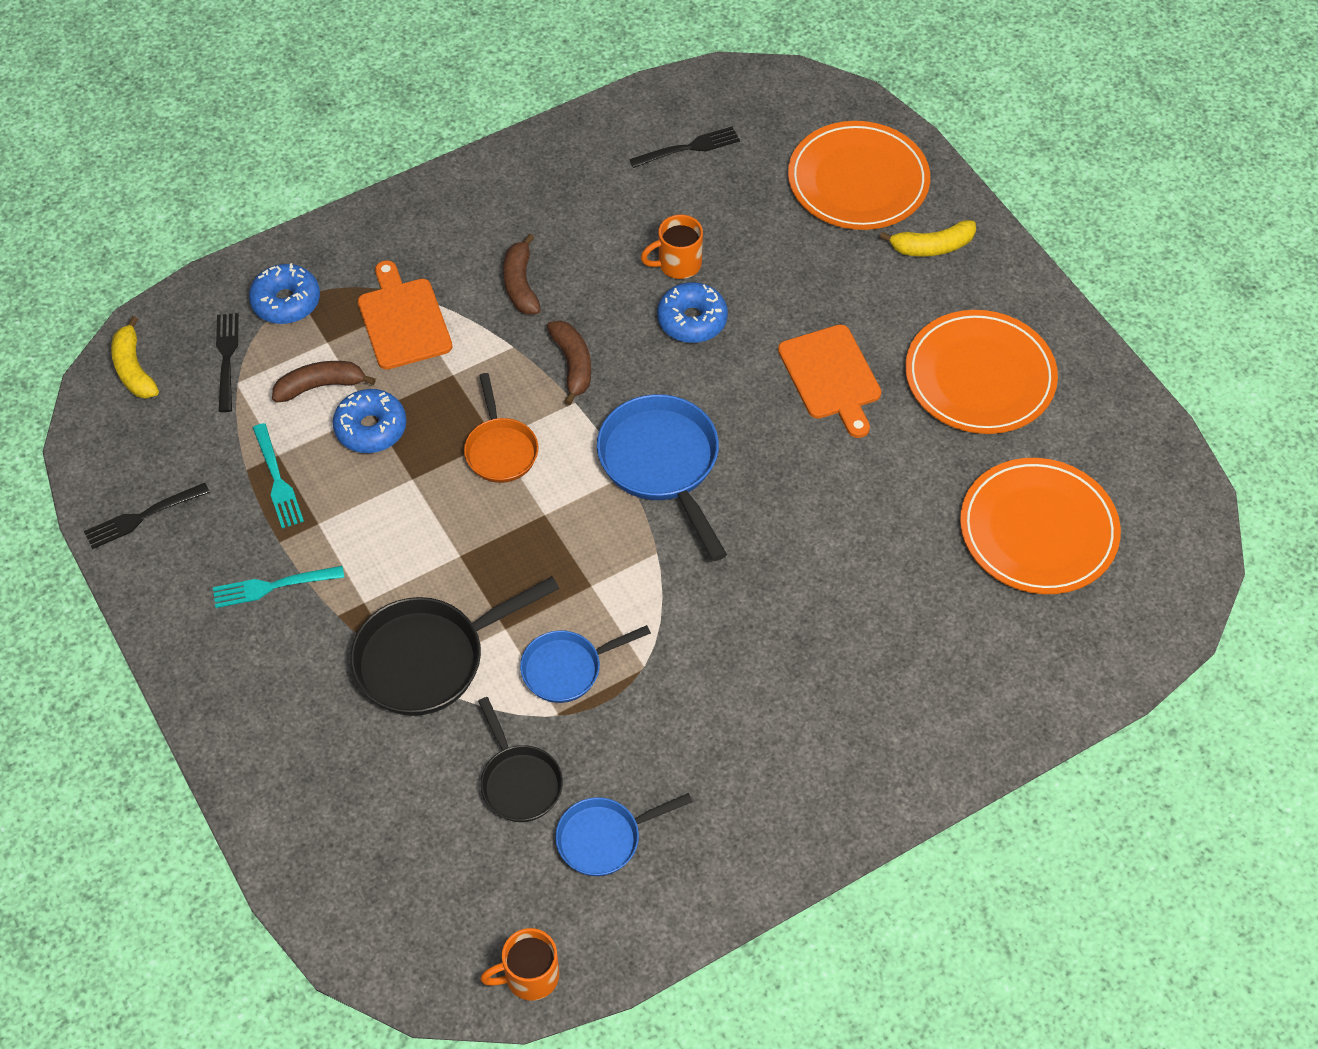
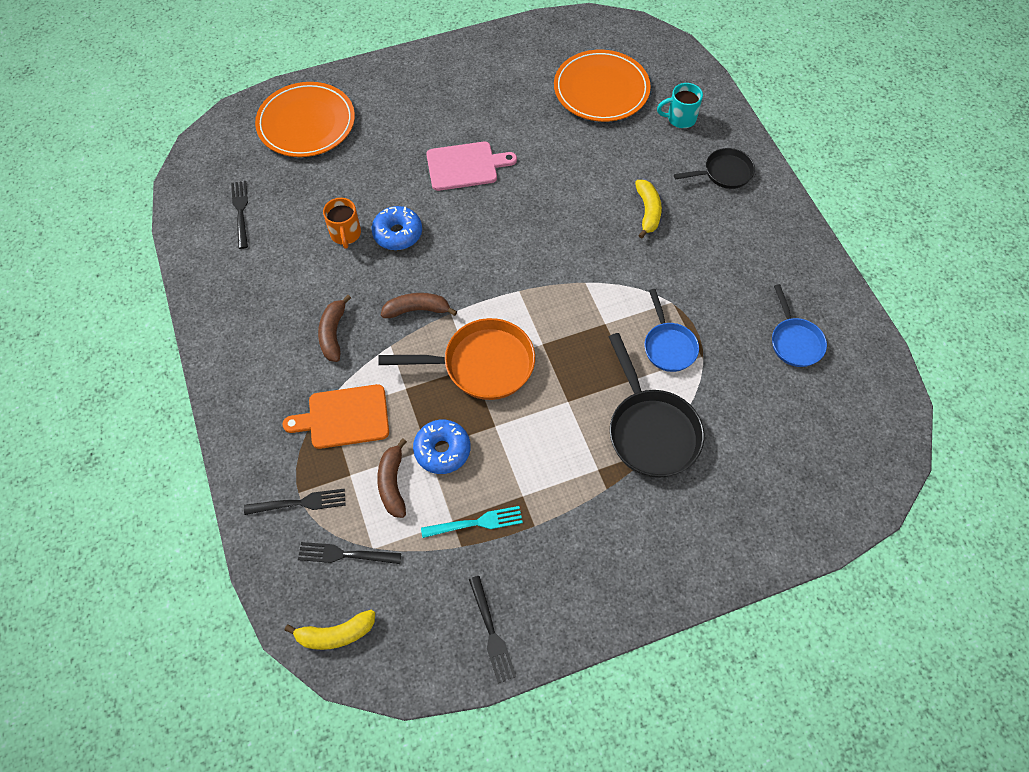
camera: 80 degrees left, 5 degrees up
turquoise fork [213,566,344,608] -> none
blue donut [249,263,320,324] -> black fork [244,489,346,515]
orange pan [464,373,538,483] -> orange pan [378,318,535,400], size x1.64
black pan [478,697,563,822] -> black pan moved to [674,148,755,189]
orange mug [480,928,559,1001] -> none
brown banana [503,234,541,315] -> brown banana turned 90 degrees clockwise [318,295,351,362]
blue pan [597,394,727,561] -> none
orange cutting board [778,324,882,438] -> pink cutting board [426,142,517,191]
yellow banana [879,220,976,257] -> yellow banana moved to [635,180,662,239]
orange plate [905,310,1058,434] -> none
none -> turquoise mug [657,83,703,128]

